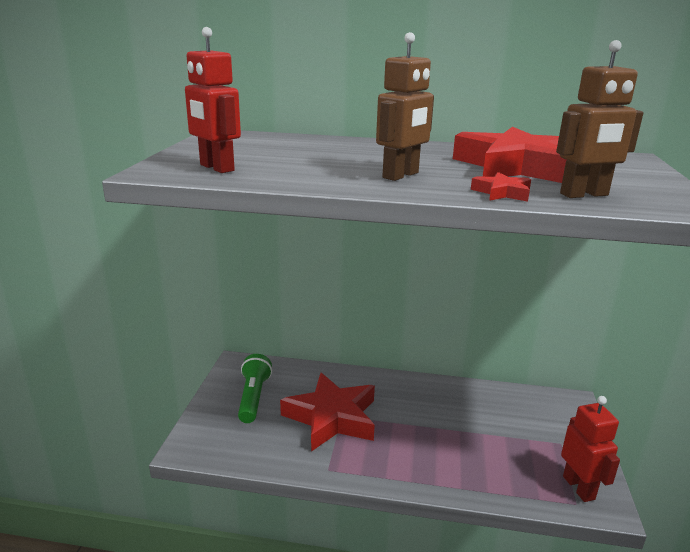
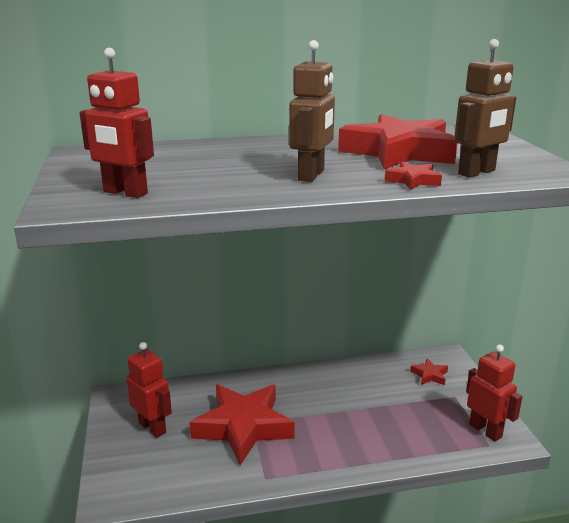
camera: 20 degrees left, 0 degrees up
green flashlight [238,354,272,423] -> red robot [126,342,172,438]
none -> red star [410,358,448,385]

